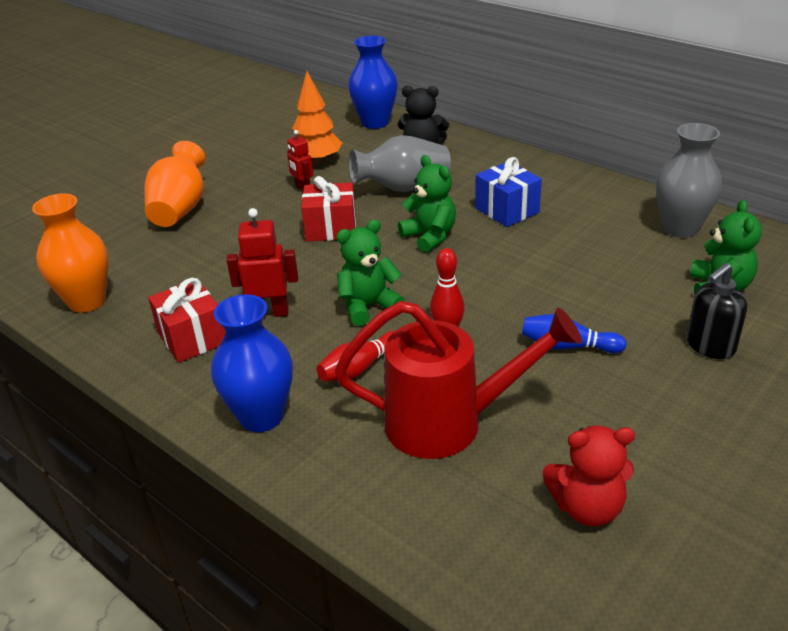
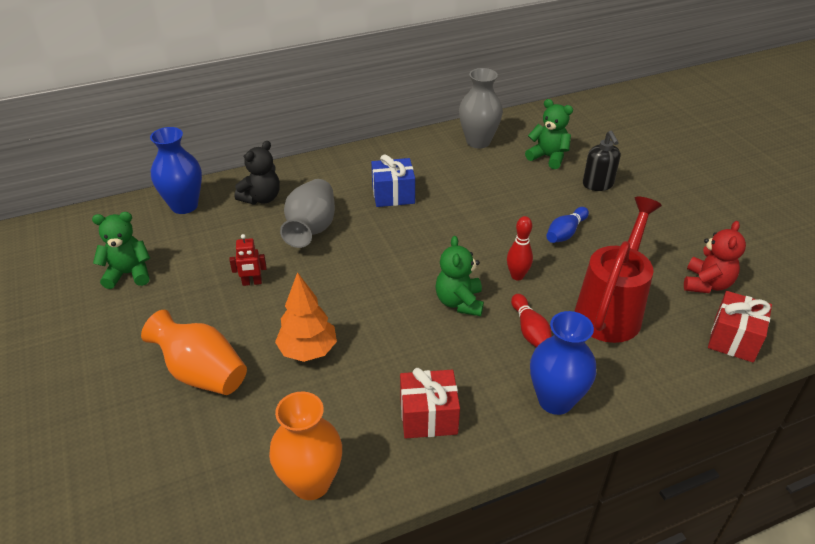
camera: 65 degrees left, 5 degrees up
red robot [227,208,298,318] -> none
orange tree [292,71,342,165] -> orange tree moved to [275,272,337,362]
red gift [301,176,356,241] -> red gift moved to [708,291,772,363]
green teddy bear [398,155,456,253] -> green teddy bear moved to [92,212,150,289]

